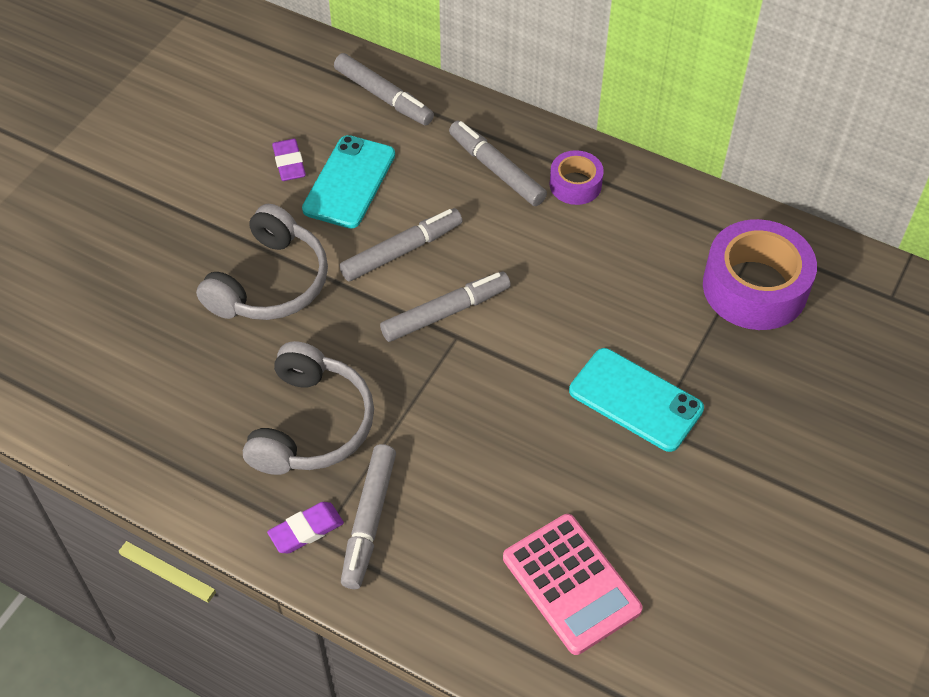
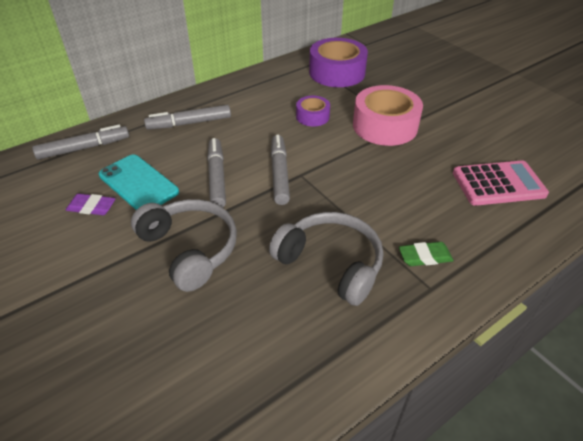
camera: 65 degrees left, 10 degrees down
purple eraser [267,502,344,553] -> none
grey marker [341,444,396,589] -> green eraser [399,242,454,266]
purple tape [549,150,604,205] -> purple tape moved to [296,96,330,126]
turquoise phone [569,348,704,452] -> pink tape [353,85,423,146]

